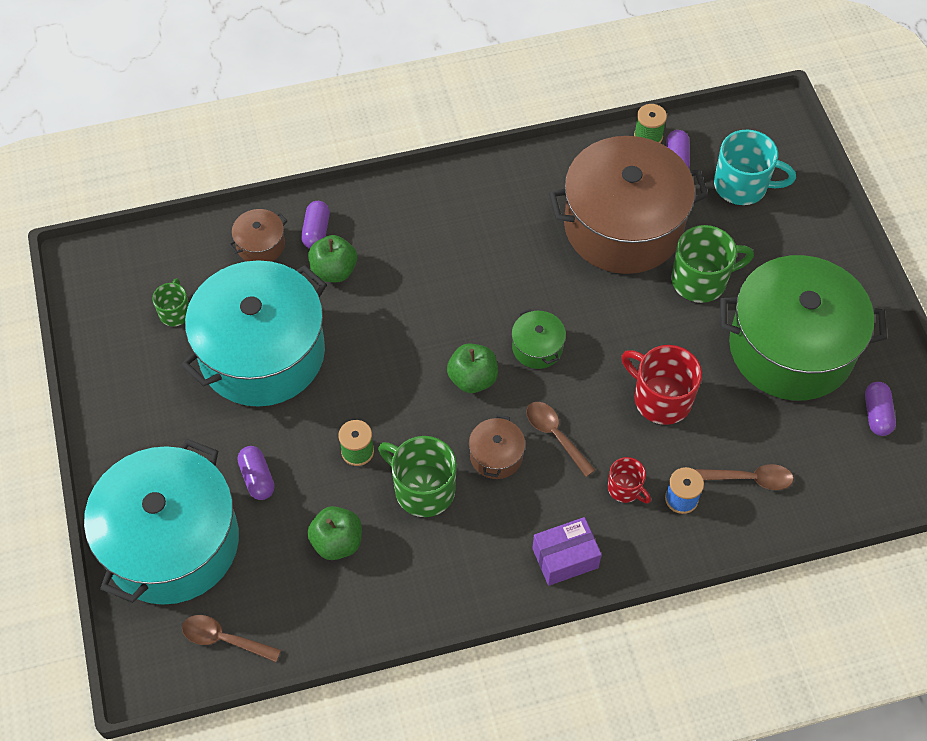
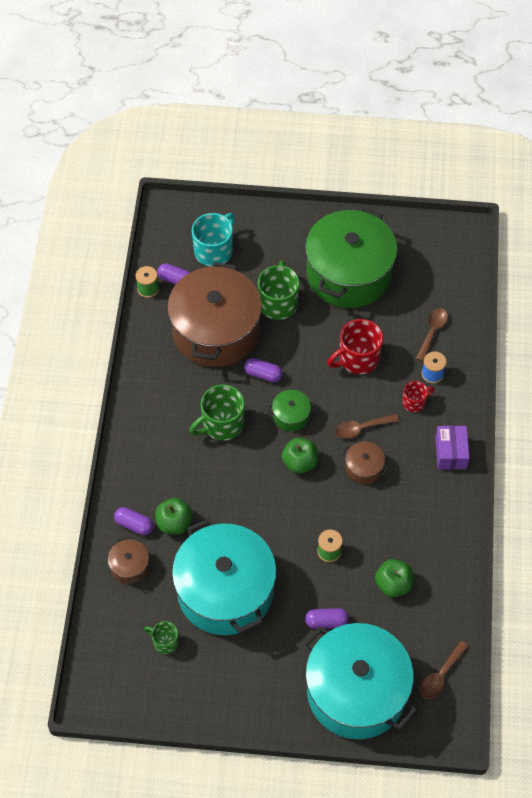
camera: 70 degrees left, 0 degrees up
green mug [378,436,457,517] -> green mug moved to [189,385,245,441]
purple capsule [865,382,896,436] -> purple capsule moved to [244,358,283,382]

